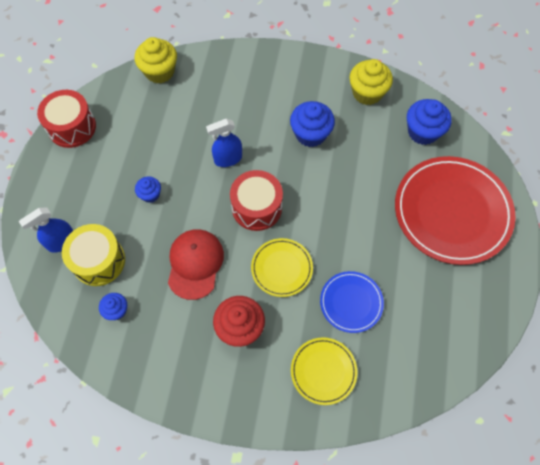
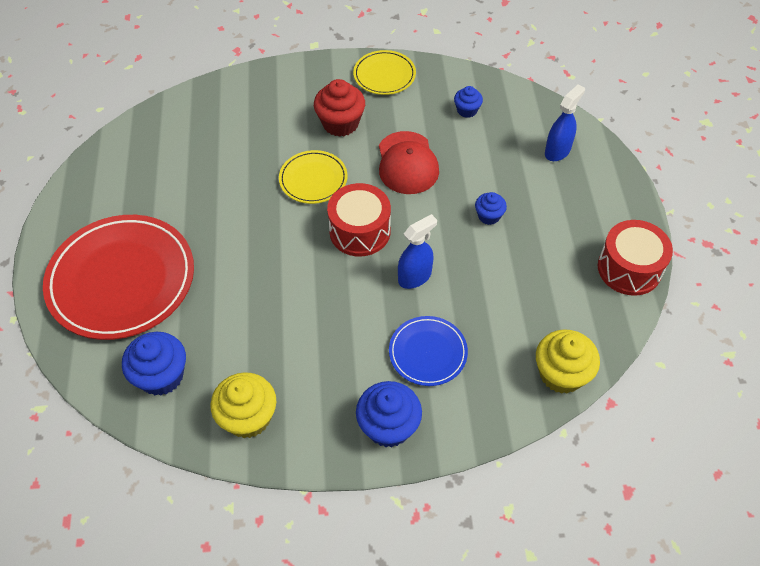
camera: 165 degrees right, 10 degrees down
yellow drum [62,224,125,286] -> none
blue cupcake [290,101,335,147] -> blue cupcake moved to [356,381,422,447]
yellow plate [291,337,357,405] -> yellow plate moved to [353,50,416,95]
blue plate [320,271,384,333] -> blue plate moved to [389,316,468,386]

